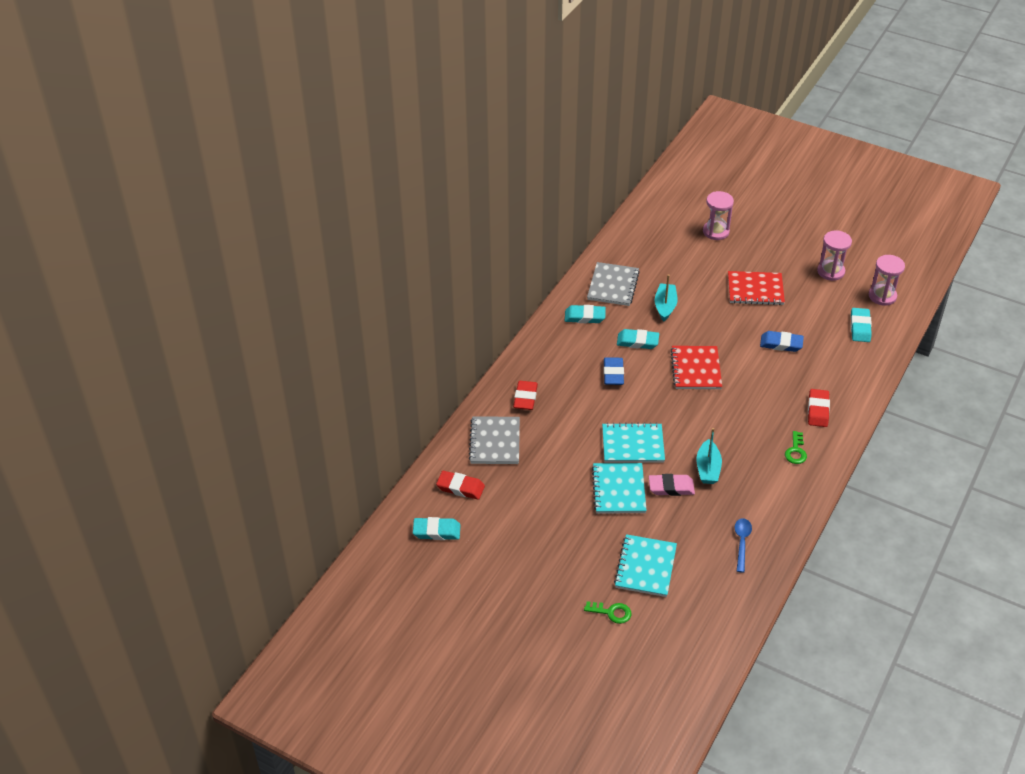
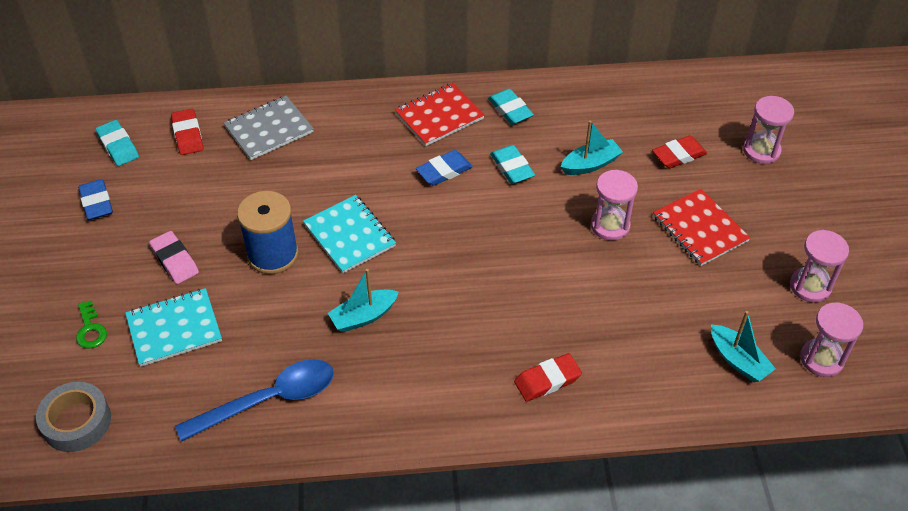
camera: 55 degrees right, 5 degrees up
red eraser [513,381,538,410] -> red eraser moved to [652,135,707,168]
grey notebook [587,262,640,306] -> none
turquoise notebook [592,463,647,514] -> blue spool [237,191,299,274]
pink eraser [649,474,695,496] -> pink eraser moved to [149,231,199,284]
red notebook [671,346,722,389] -> red notebook moved to [395,83,485,146]
blue spoon [735,518,752,573] -> blue spoon [175,359,334,442], size x1.86
blue eraser [760,331,804,352] -> blue eraser moved to [78,179,113,220]
green key [785,431,807,464] -> none
turquoise eraser [851,308,872,342] -> turquoise boat [711,311,776,382]
none -> grey tape [36,382,111,452]
none -> pink hourglass [591,170,638,240]

